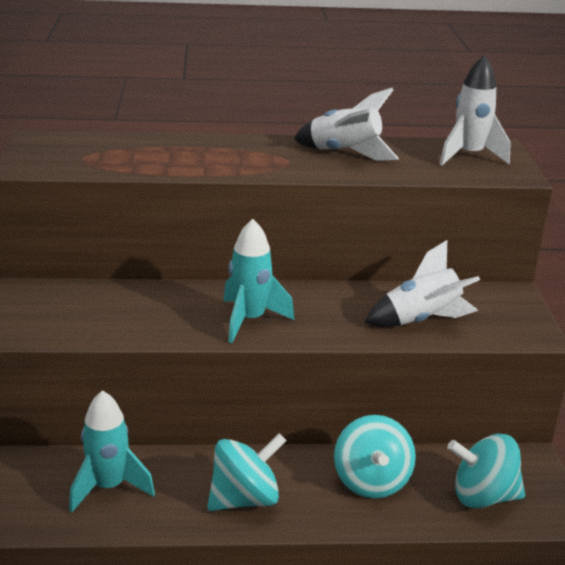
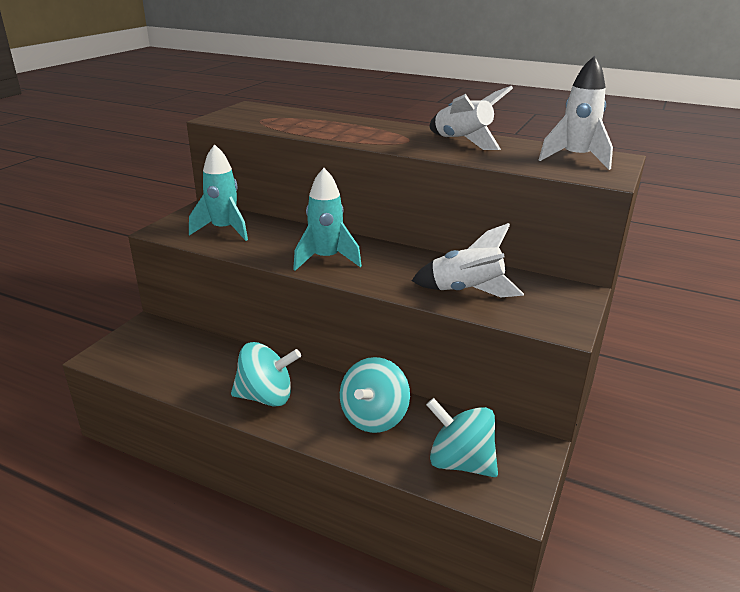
camera: 30 degrees right, 0 degrees up
turquoise rocket [69,390,155,512] -> turquoise rocket moved to [189,144,248,241]

